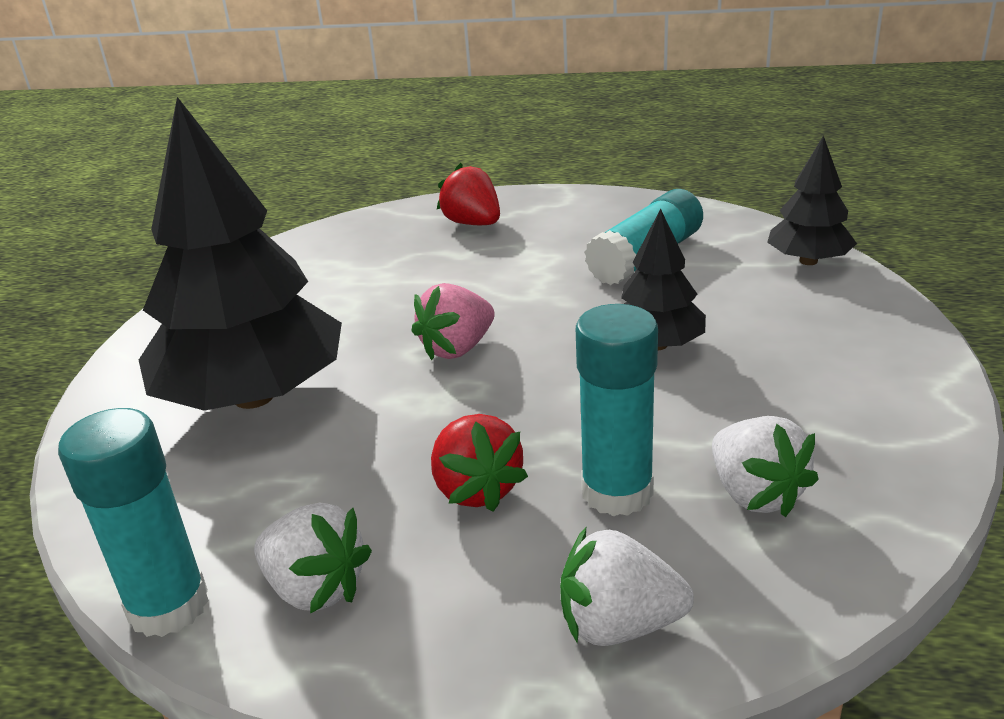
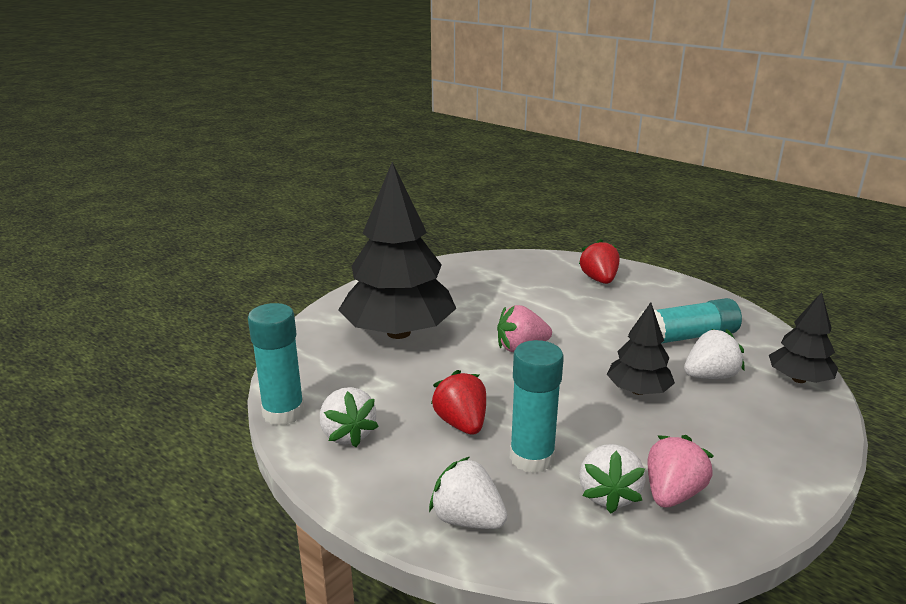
camera: 30 degrees right, 5 degrees down
red strawberry [431,414,528,512] -> red strawberry turned 150 degrees clockwise [431,370,486,435]
none -> pink strawberry [648,435,714,508]
none -> white strawberry [684,329,745,379]

